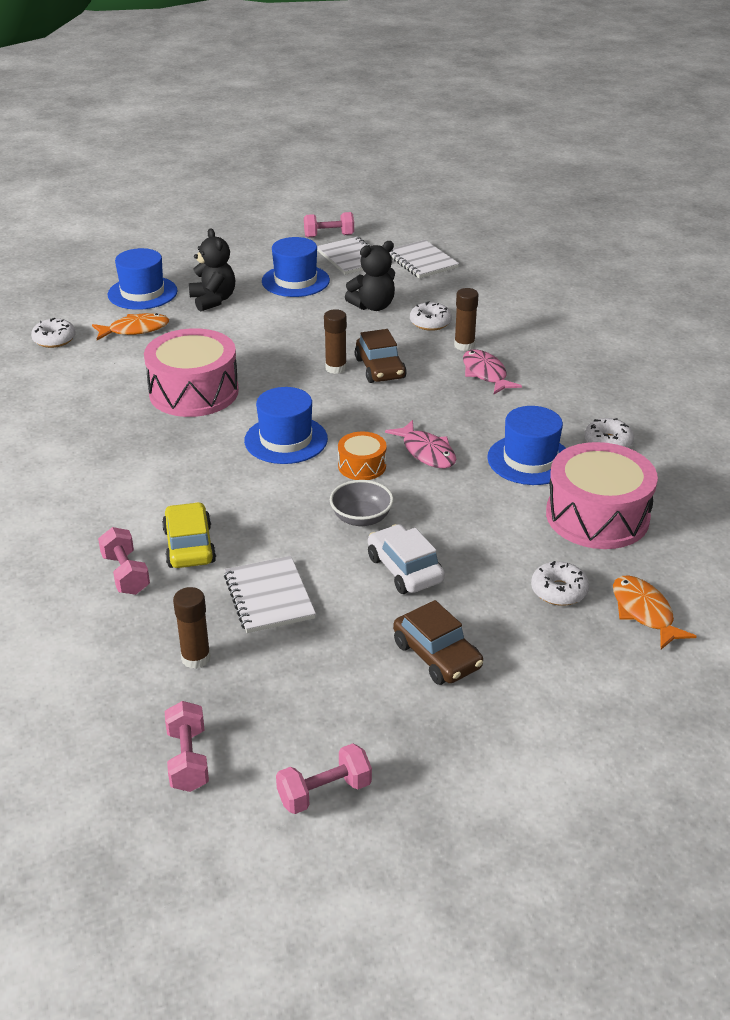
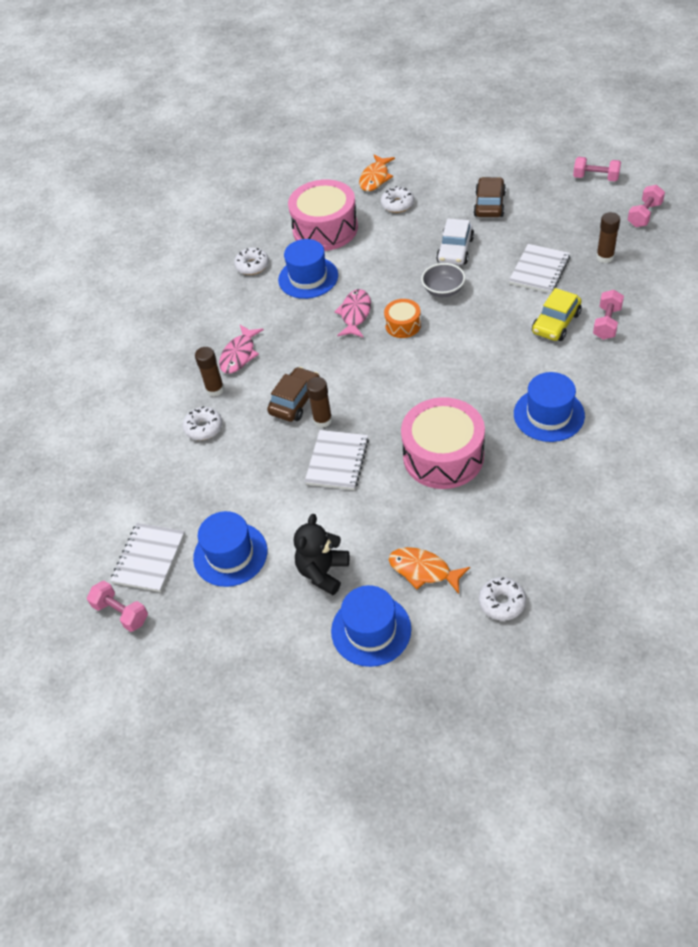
camera: 130 degrees left, 15 degrees up
blue hat [244,387,328,464] -> blue hat moved to [514,372,585,442]
black teddy bear [345,241,395,311] -> none
white notebook [389,240,459,278] -> white notebook moved to [305,430,369,490]

